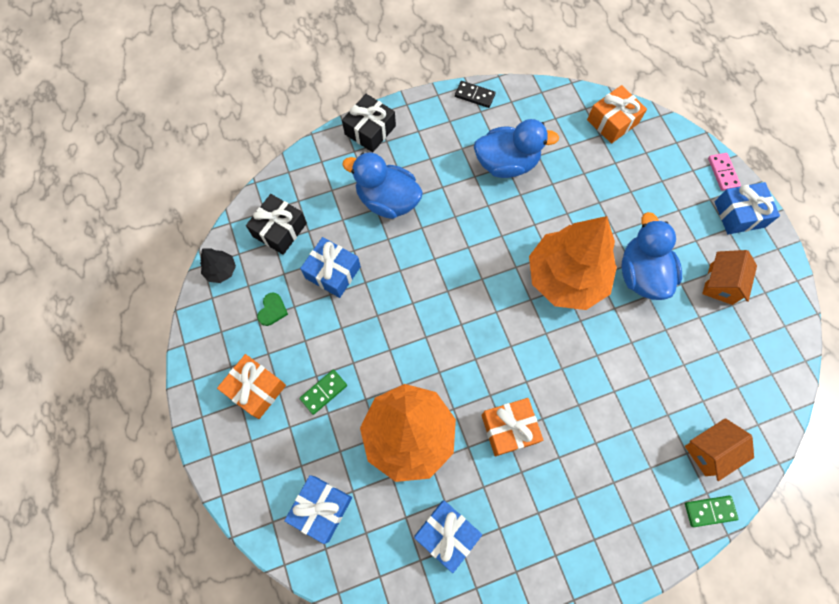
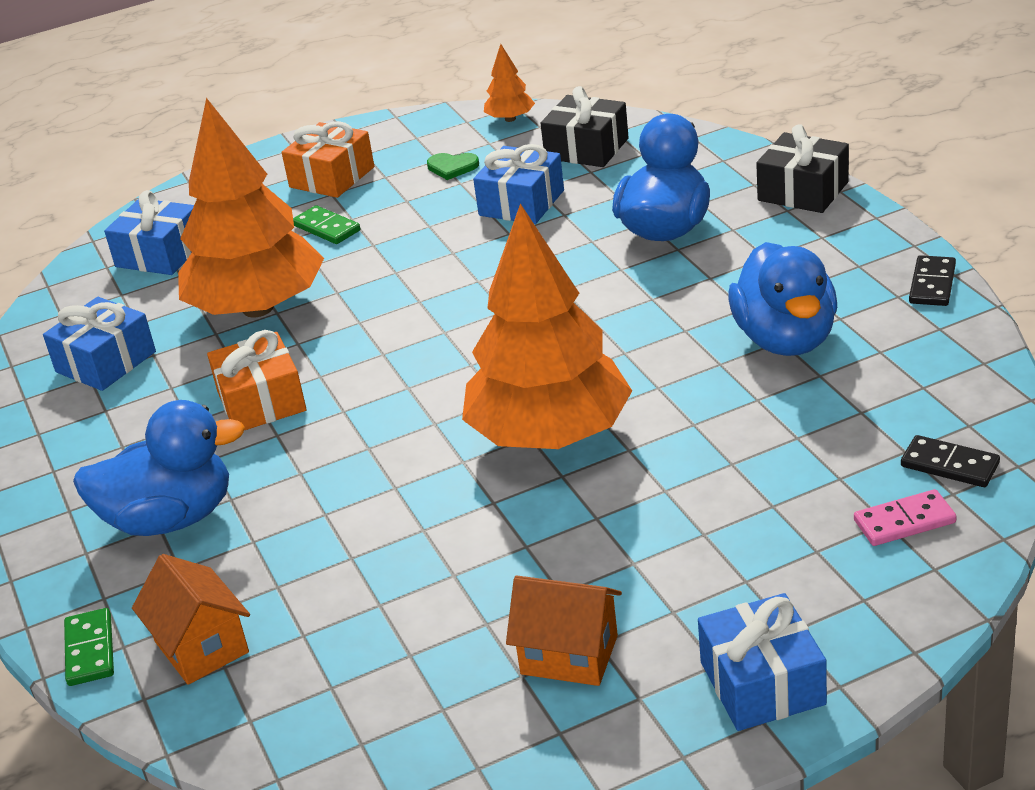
camera: 90 degrees right, 35 degrees down
black tree [200,249,236,283] -> orange tree [484,44,535,122]
orange gift [587,85,647,144] -> black domino [901,435,1000,487]
blue duck [622,212,682,300] -> blue duck moved to [73,400,245,536]
pink domino [708,153,741,191] -> pink domino moved to [854,489,957,546]

